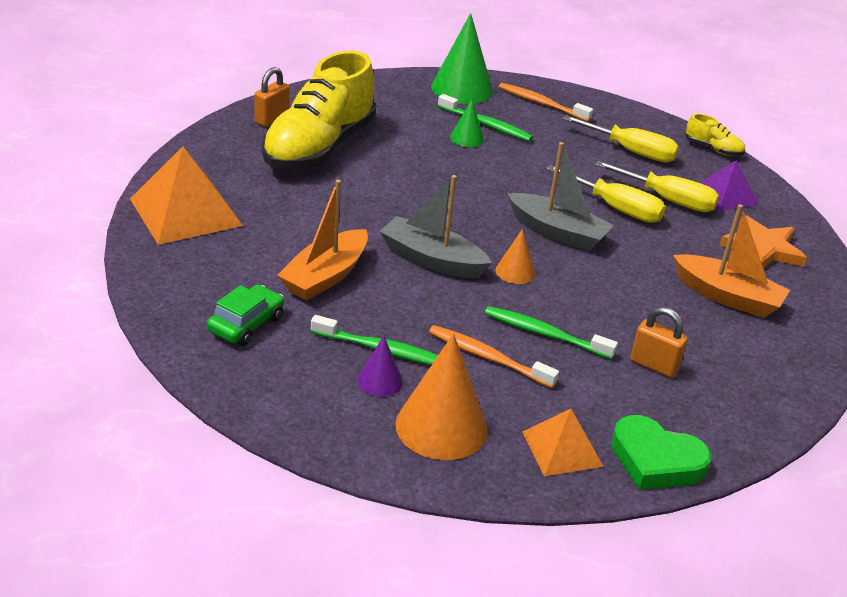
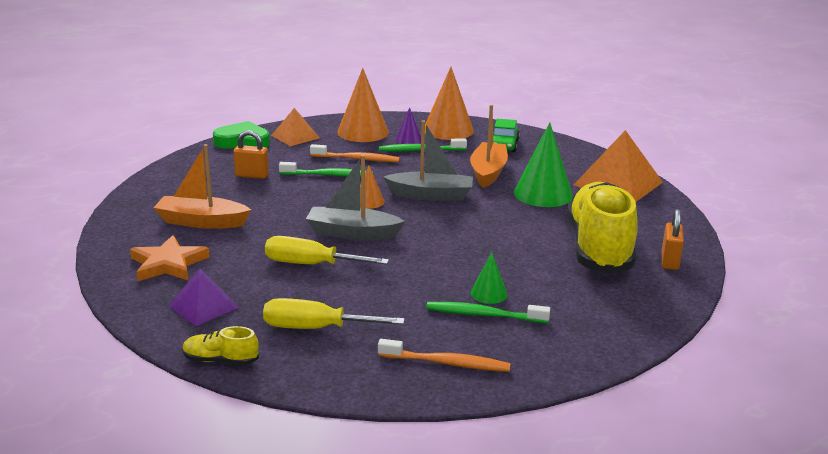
camera: 160 degrees right, 10 degrees down
green cone [431,13,493,104] -> green cone moved to [514,122,573,207]
yellow screwdriver [595,161,719,212] -> none
none -> orange cone [425,67,474,140]

